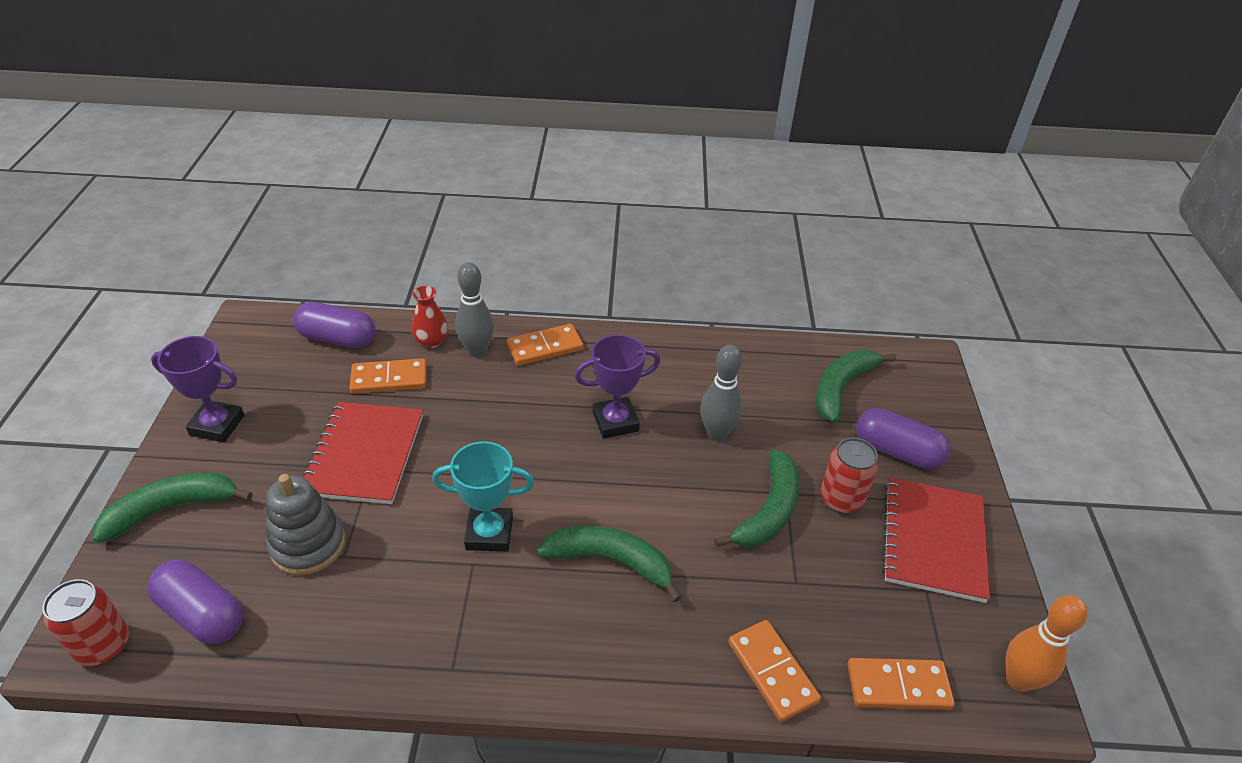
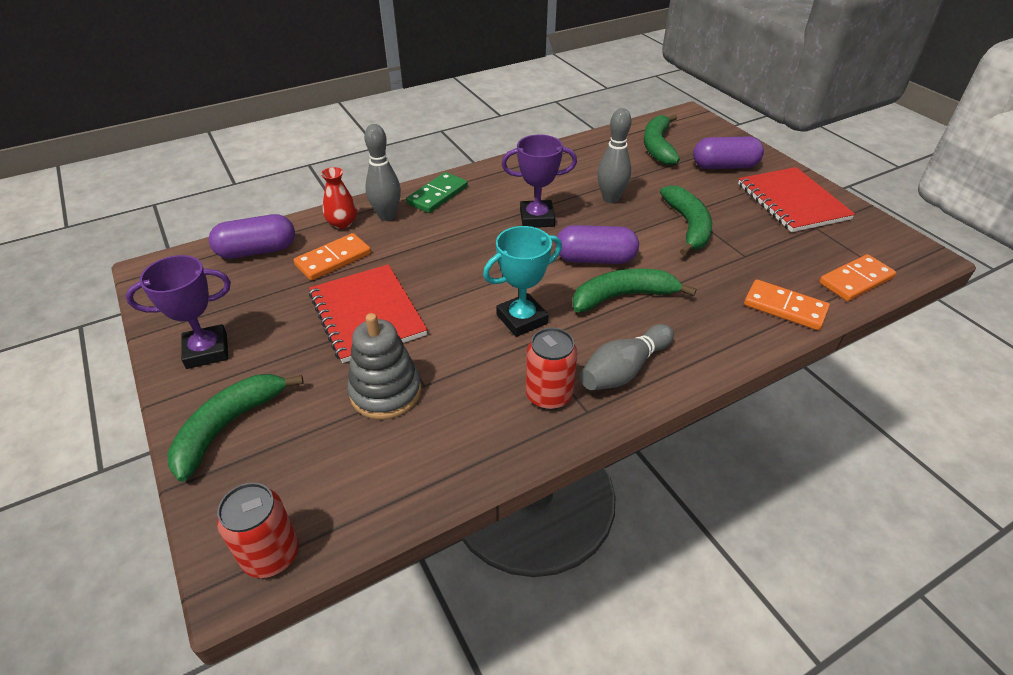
camera: 30 degrees left, 0 degrees up
purple capsule [147,560,243,644] -> purple capsule moved to [555,225,639,264]
orange domino [507,324,583,366] -> green domino [406,172,468,213]
purple trophy [574,334,661,439] -> purple trophy turned 45 degrees clockwise [501,135,577,228]
red can [820,438,879,514] -> red can moved to [526,328,577,410]
orange bowling pin [1006,595,1088,692] -> none
none -> grey bowling pin [580,324,674,390]

